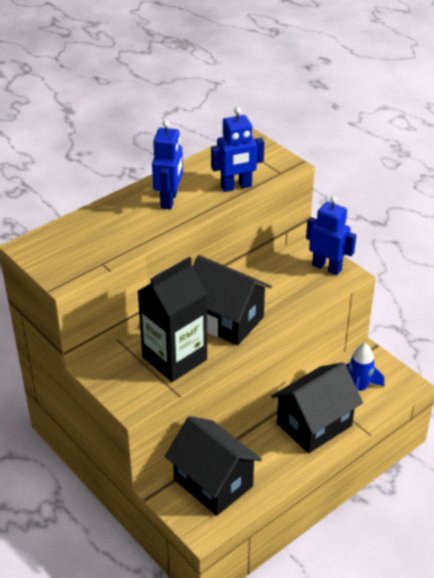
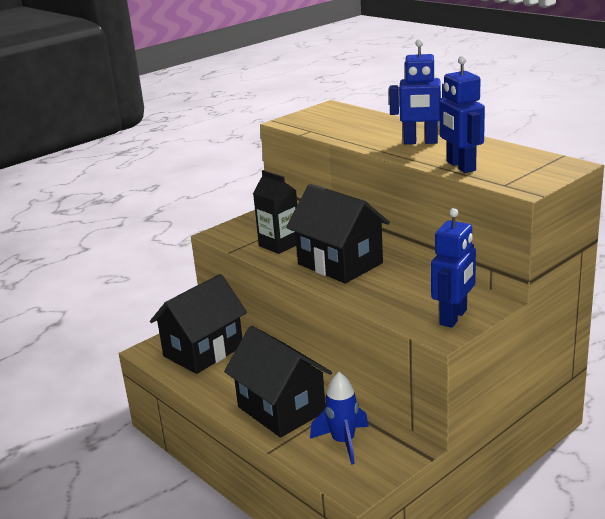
camera: 90 degrees right, 15 degrees down
black carton [137,257,207,382] -> black carton [253,170,297,254], size x0.63
black house [193,255,272,346] -> black house turned 75 degrees counterclockwise [286,184,390,283]

